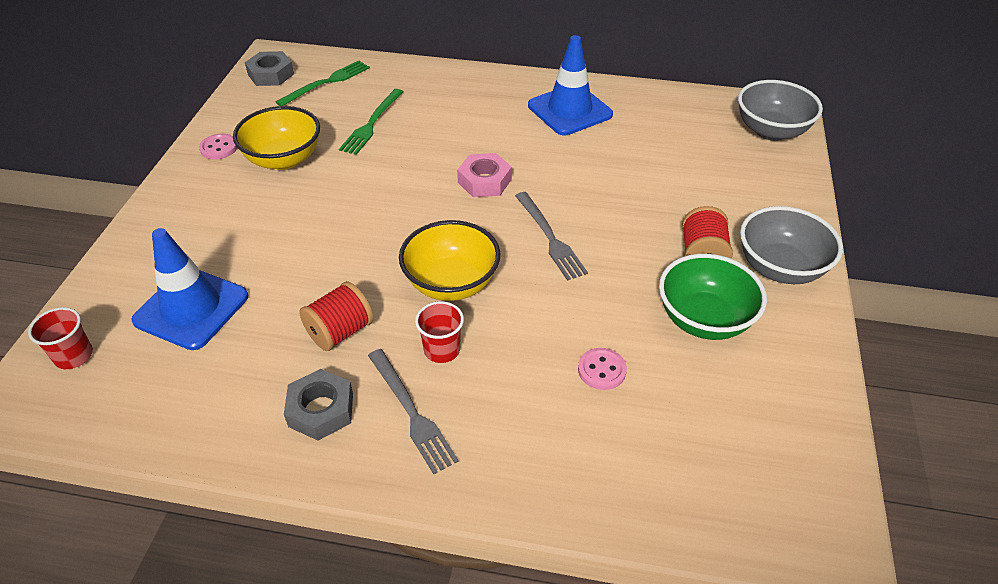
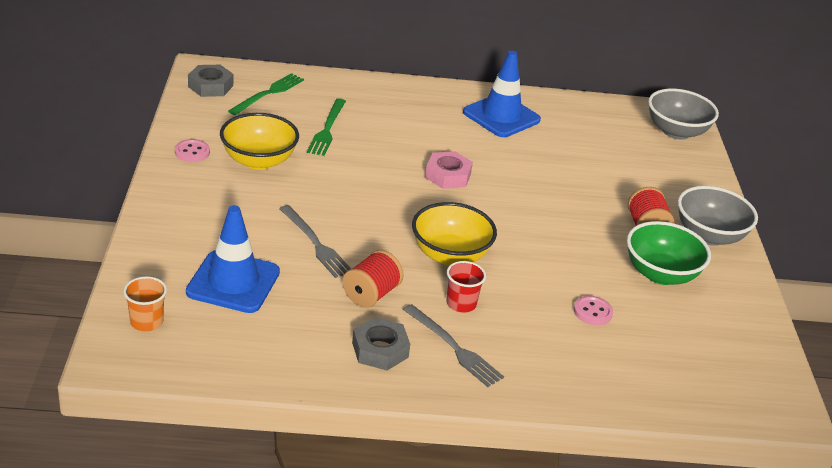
camera: 15 degrees left, 10 degrees down
red cup [28,307,93,369] -> orange cup [123,276,167,331]
grey fork [515,192,588,281] -> grey fork moved to [280,205,351,278]

